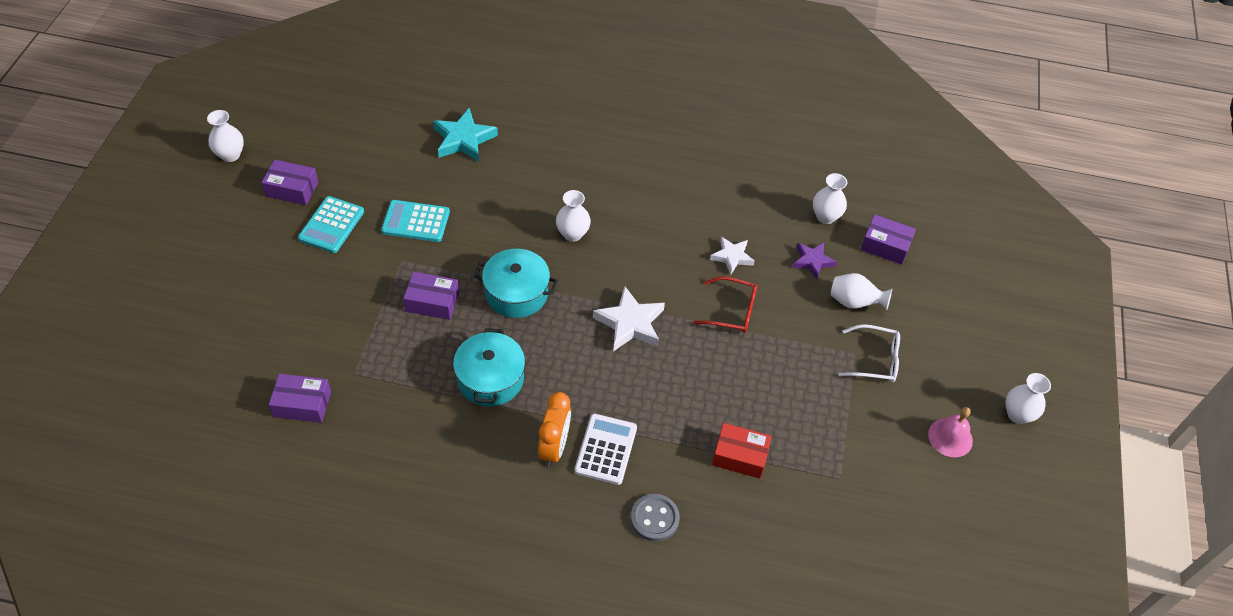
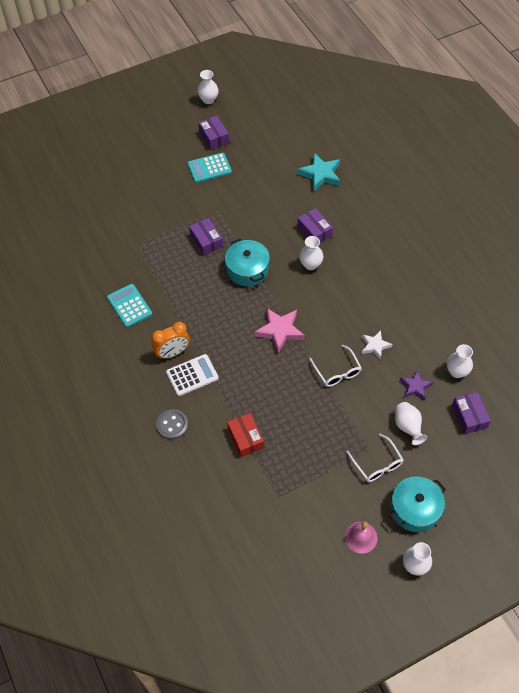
camera: 55 degrees right, 5 degrees up
purple box [269,374,331,423] -> purple box moved to [297,208,333,243]
turquoise calculator [381,200,450,242] -> turquoise calculator moved to [107,284,152,328]
turquoise pot [453,328,525,406] -> turquoise pot moved to [390,476,446,532]
white star [593,286,665,351] -> pink star [254,308,305,353]
red glasses [693,276,757,333] -> white glasses [309,345,362,387]

